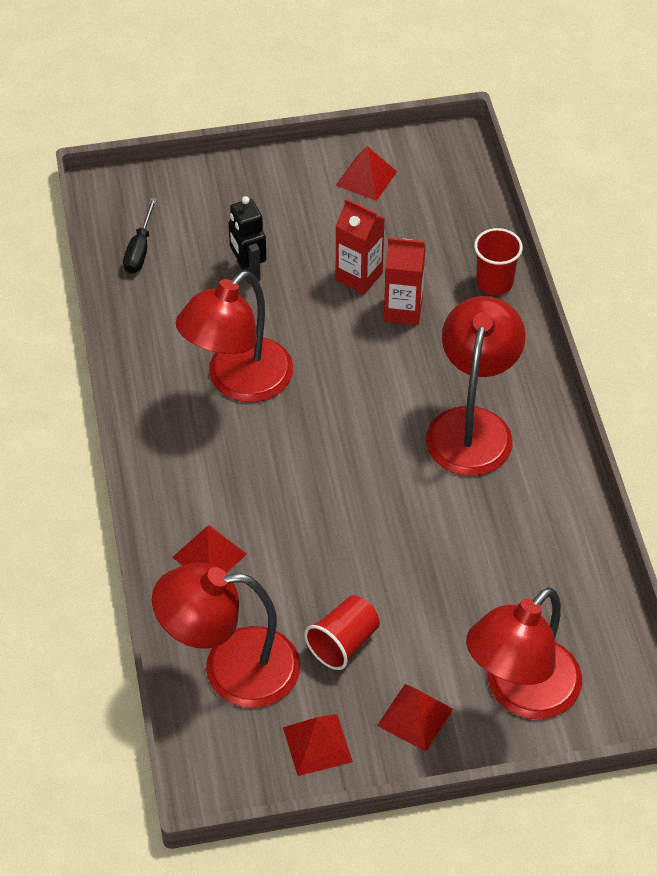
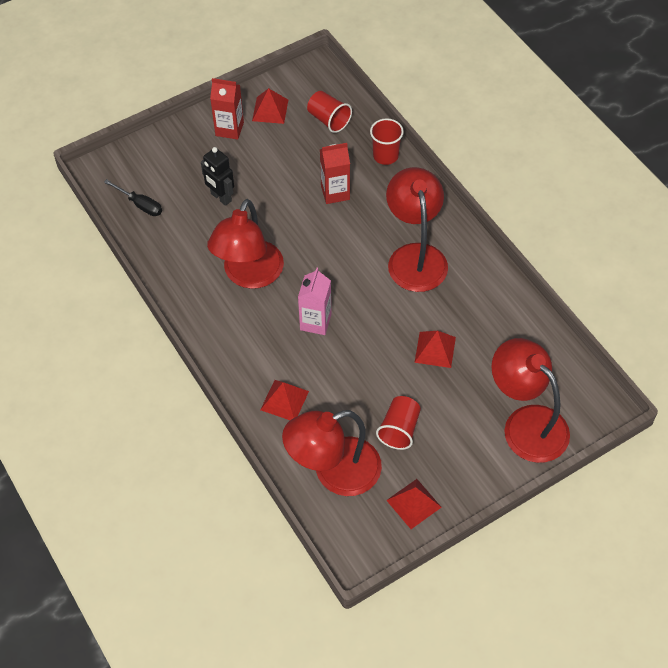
camera: 20 degrees left, 5 degrees up
black screwdriver [123,198,157,274] -> black screwdriver turned 45 degrees counterclockwise [104,179,162,216]
red carton [336,198,384,294] -> red carton moved to [210,78,244,140]
red pyramid [377,684,453,752] -> red pyramid moved to [414,331,456,368]
red lamp [466,587,582,719] -> red lamp turned 120 degrees clockwise [491,338,570,463]
none -> pink carton [298,268,332,335]
none -> red cup [307,91,352,133]

